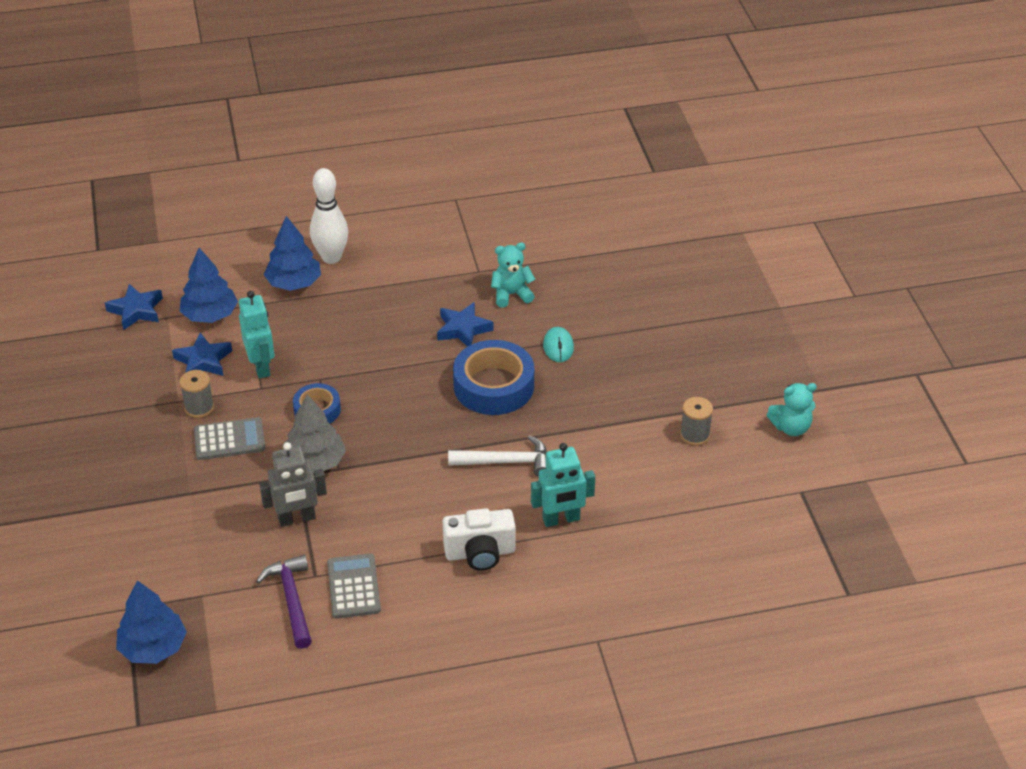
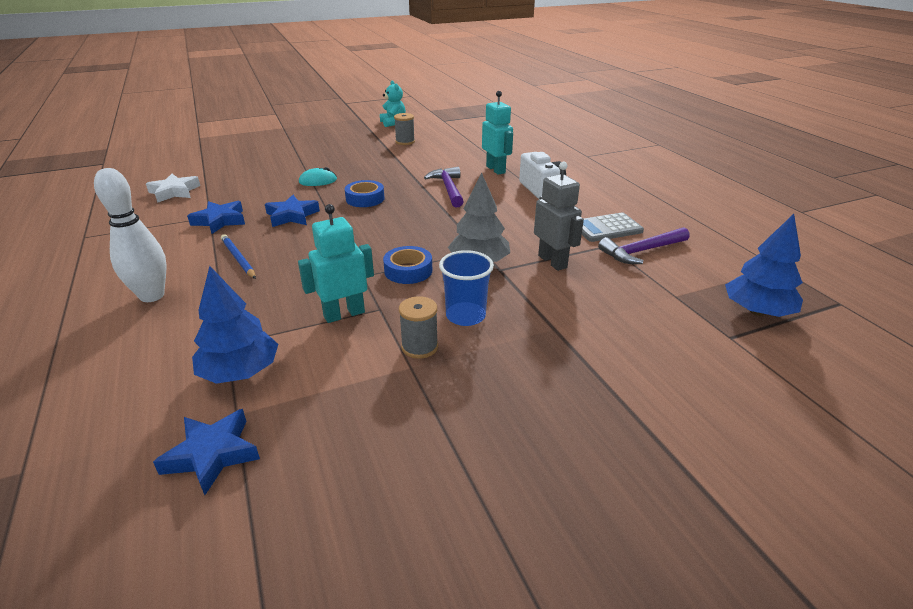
camera: 100 degrees left, 10 degrees down
blue star [172,332,232,376] -> blue star moved to [187,201,245,234]
grey calculator [194,417,265,460] -> blue cup [439,250,494,326]
blue tree [264,216,321,291] -> none
white hammer [448,435,547,477] -> purple hammer [424,167,464,207]
blue tape [453,340,534,415] -> blue tape [345,180,385,207], size x0.57
turquoise teddy bear [491,242,535,308] -> none
none -> white star [146,174,200,203]
none -> blue pencil [221,235,256,279]

